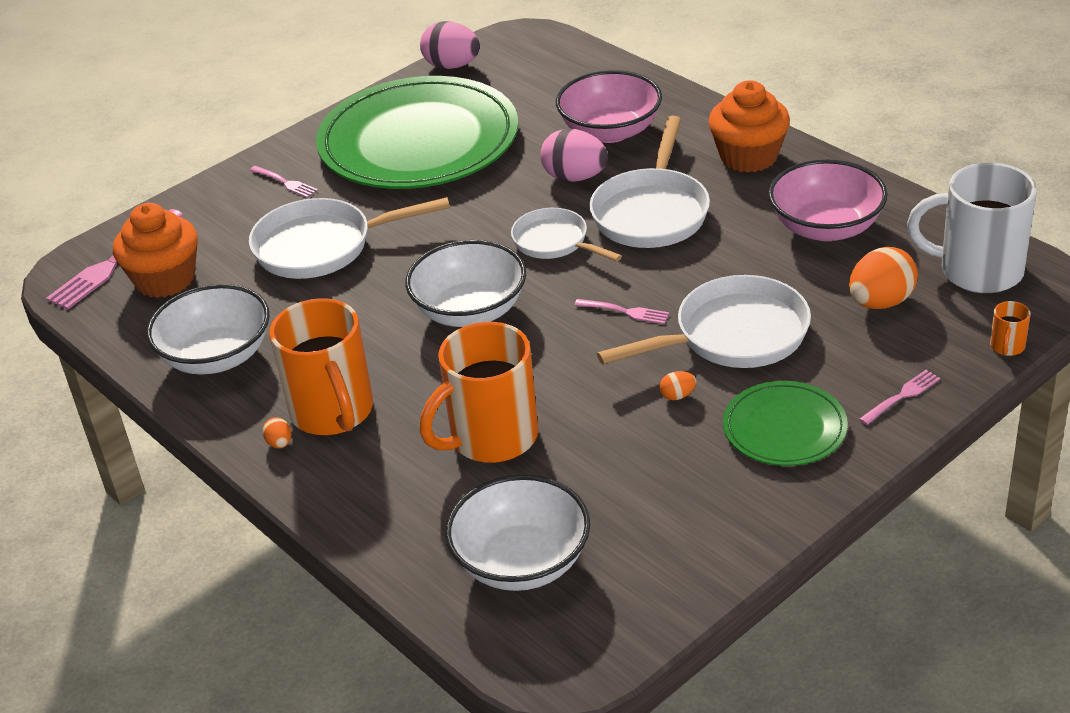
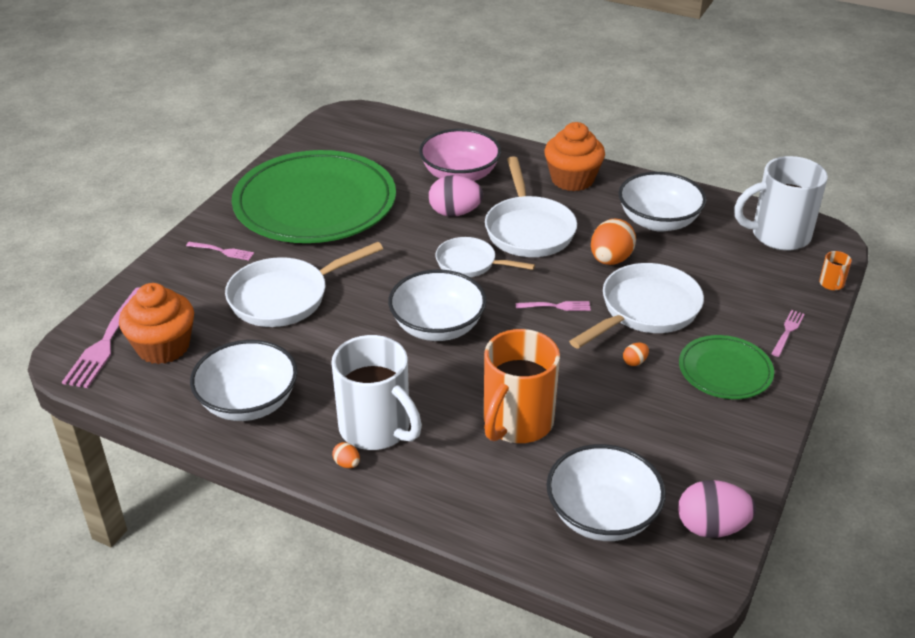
camera: 25 degrees left, 0 degrees up
orange mug [269,298,373,435] -> white mug [331,335,422,450]
pink egg [420,21,480,69] -> pink egg moved to [678,480,756,538]
pink bowl [768,159,888,241] -> white bowl [618,172,706,232]
orange egg [849,247,918,309] -> orange egg moved to [591,218,636,265]

